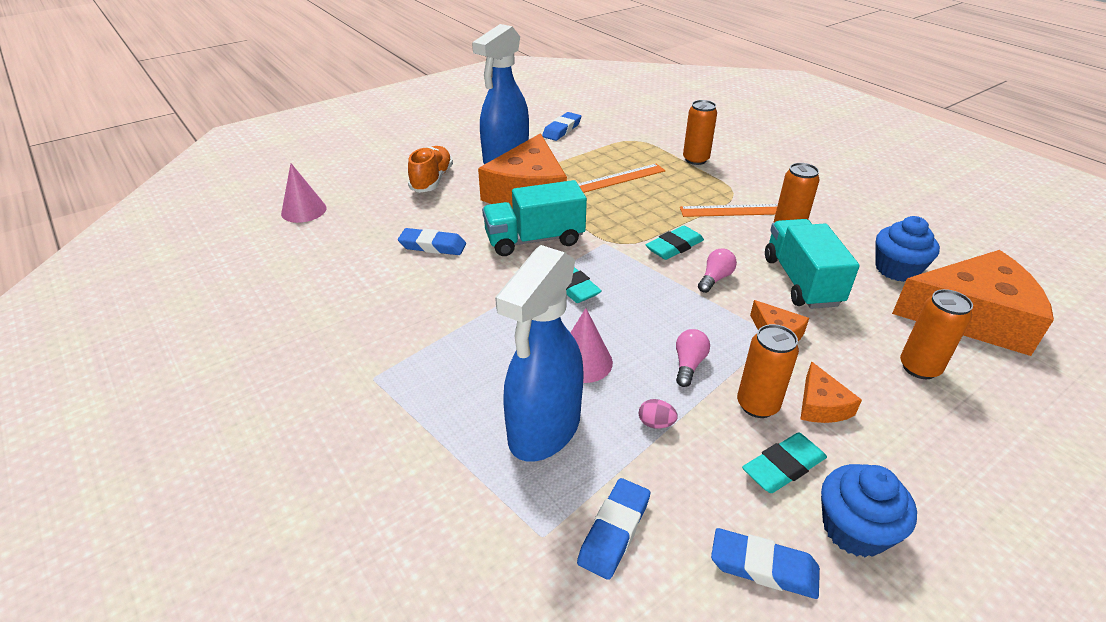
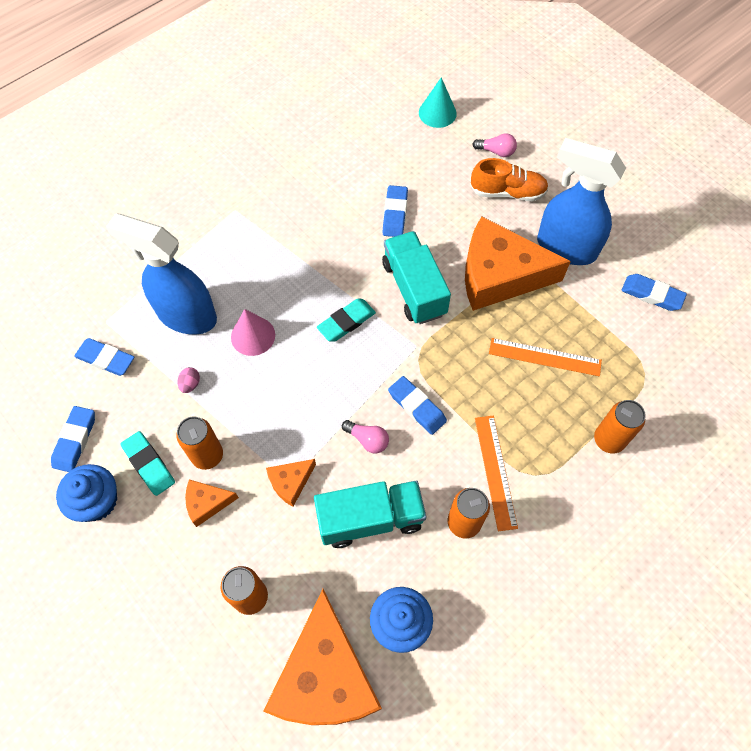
camera: 85 degrees right, 25 degrees up
pink cone [281,163,326,223] -> turquoise cone [419,77,457,128]
orange ruler [578,164,666,193] -> orange ruler turned 45 degrees counterclockwise [489,338,602,376]
turquoise eraser [646,226,704,260] -> blue eraser [388,376,447,435]
pink light bulb [676,329,710,387] -> pink light bulb moved to [473,133,517,157]

